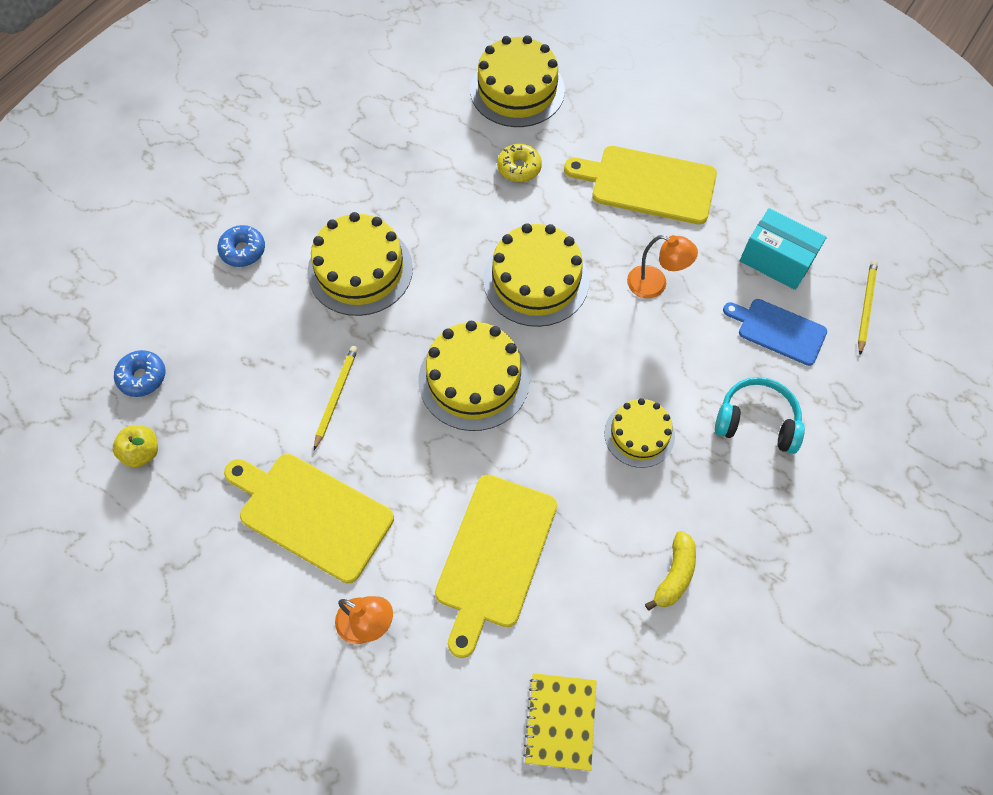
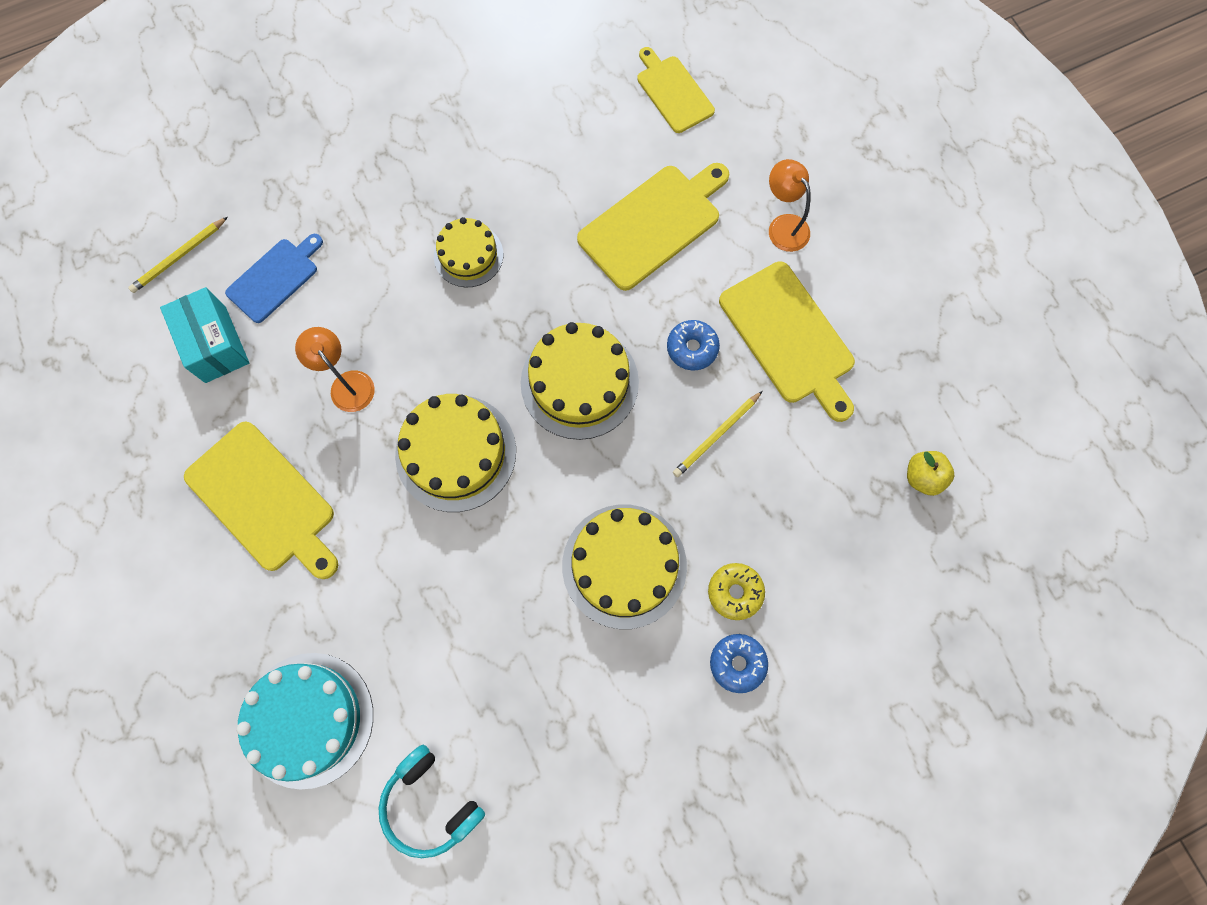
camera: 150 degrees left, 10 degrees up
blue donut [114,350,166,397] -> blue donut moved to [667,320,720,370]
yellow cake [470,35,565,127] -> turquoise cake [236,653,373,789]
yellow donut [497,144,542,182] -> yellow donut moved to [708,563,765,620]
yellow notebook [523,673,597,771] -> yellow cutting board [637,47,715,133]
yellow banana [645,531,696,611] -> none
turquoise headphones [715,377,805,454] -> turquoise headphones moved to [379,745,485,858]
blue cutting board [723,299,827,366] -> blue cutting board turned 105 degrees counterclockwise [225,234,323,323]

